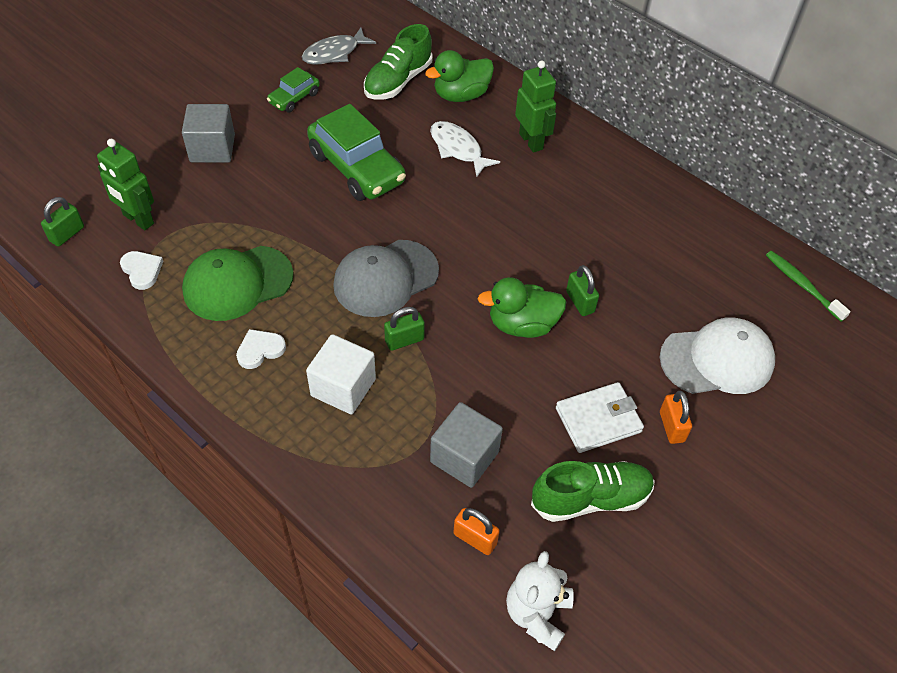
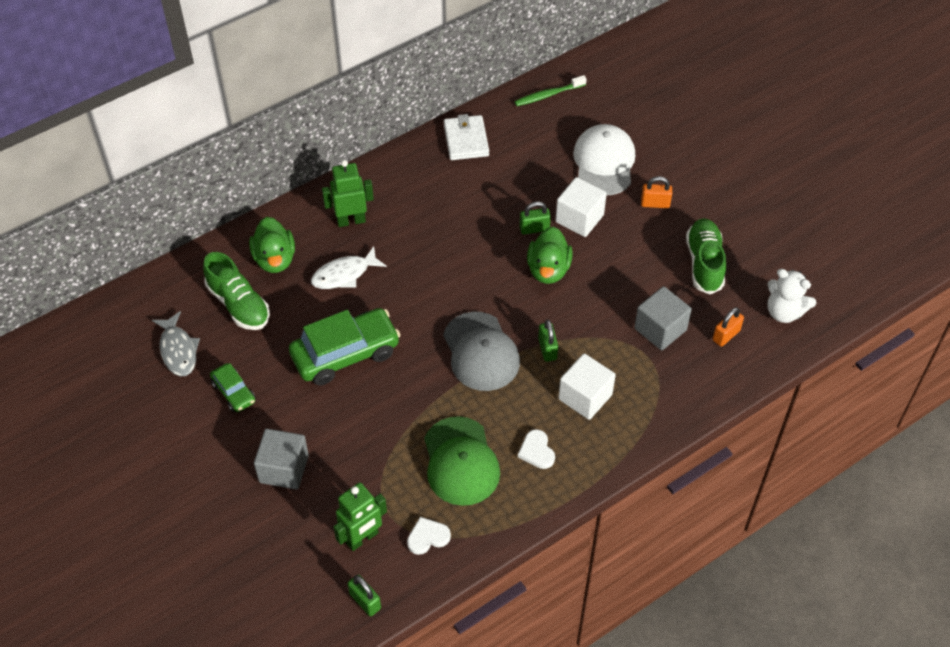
camera: 75 degrees left, 0 degrees up
white wallet [556,382,644,453] -> white wallet moved to [444,114,489,160]
none -> white cube [555,177,607,237]

